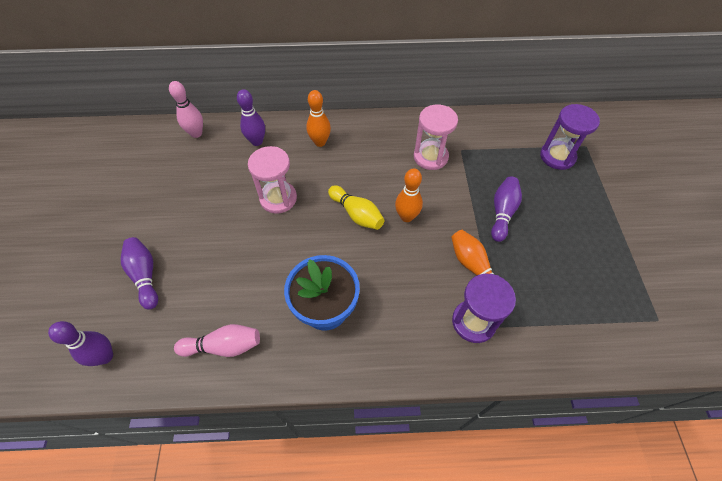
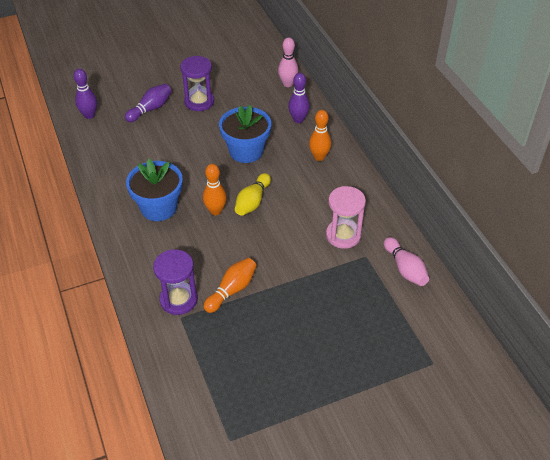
camera: 70 degrees right, 10 degrees down
pink bowling pin [174,324,260,357] -> pink bowling pin moved to [384,237,429,286]
pink hourglass [248,146,297,214] -> blue flower pot [219,105,271,163]
orange bowling pin [395,168,423,222] -> orange bowling pin moved to [203,164,227,215]
purple bowling pin [491,176,522,242] -> none
purple hourglass [540,104,600,170] -> purple hourglass moved to [180,56,214,111]

